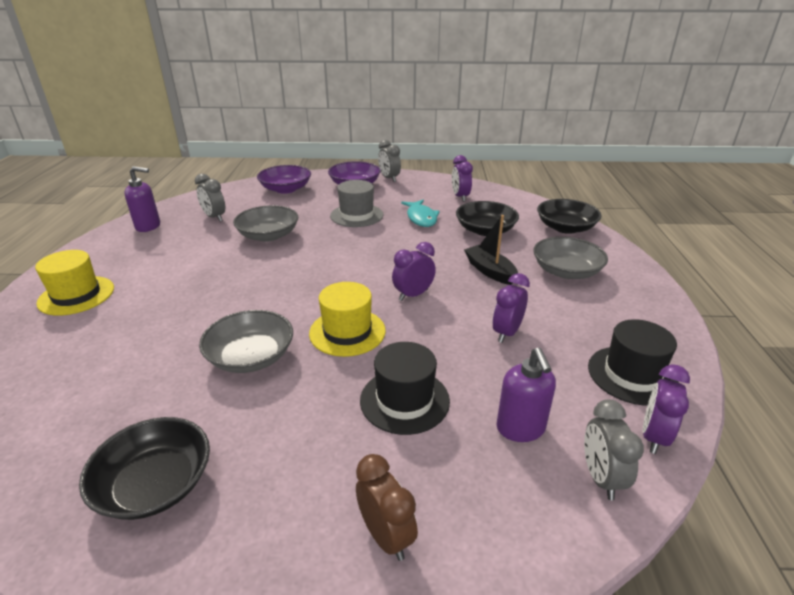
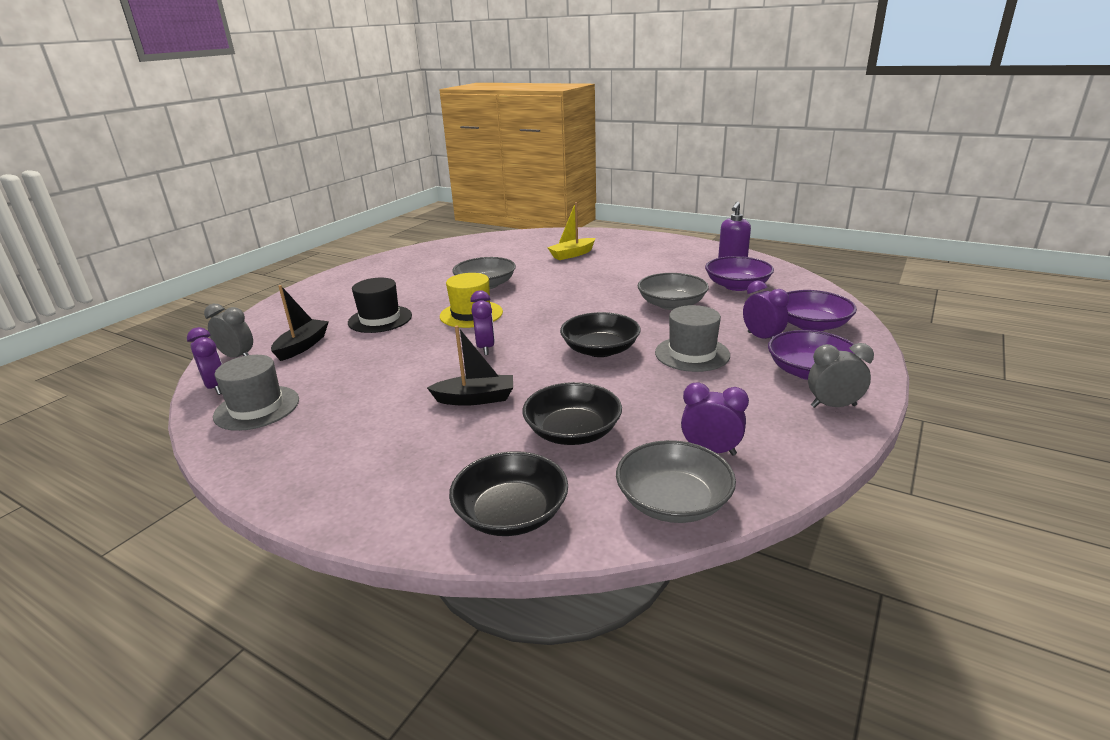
camera: 120 degrees right, 5 degrees down
yellow hat [35,250,114,316] -> none
black bowl [79,417,210,520] -> black bowl moved to [560,312,641,357]
grey clock [195,174,225,221] -> purple bowl [705,256,774,291]
brown clock [356,454,418,561] -> none
turquoise fish [401,200,440,227] -> none
purple clock [492,273,530,343] -> purple clock moved to [743,281,789,339]
purple soap dispenser [496,347,556,442] -> black boat [271,285,329,361]
grey bowl [533,237,608,279] -> grey bowl moved to [616,440,736,523]
black hat [588,319,679,406] -> grey hat [213,355,299,431]
none -> yellow boat [547,202,595,260]

